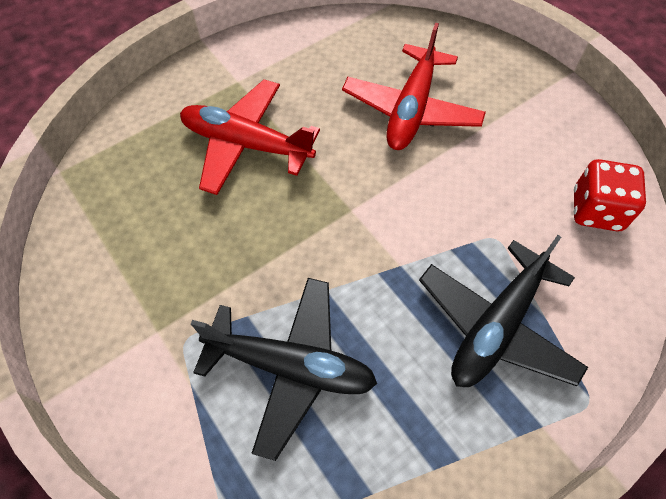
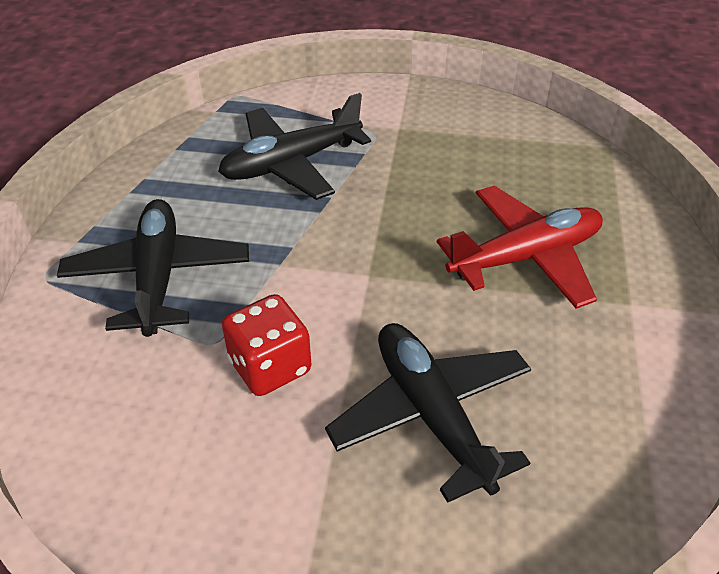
camera: 135 degrees right, 15 degrees down
red plane [342,23,486,150] -> black plane [325,323,531,503]
red dice [574,159,646,231] -> red dice moved to [222,294,311,396]

